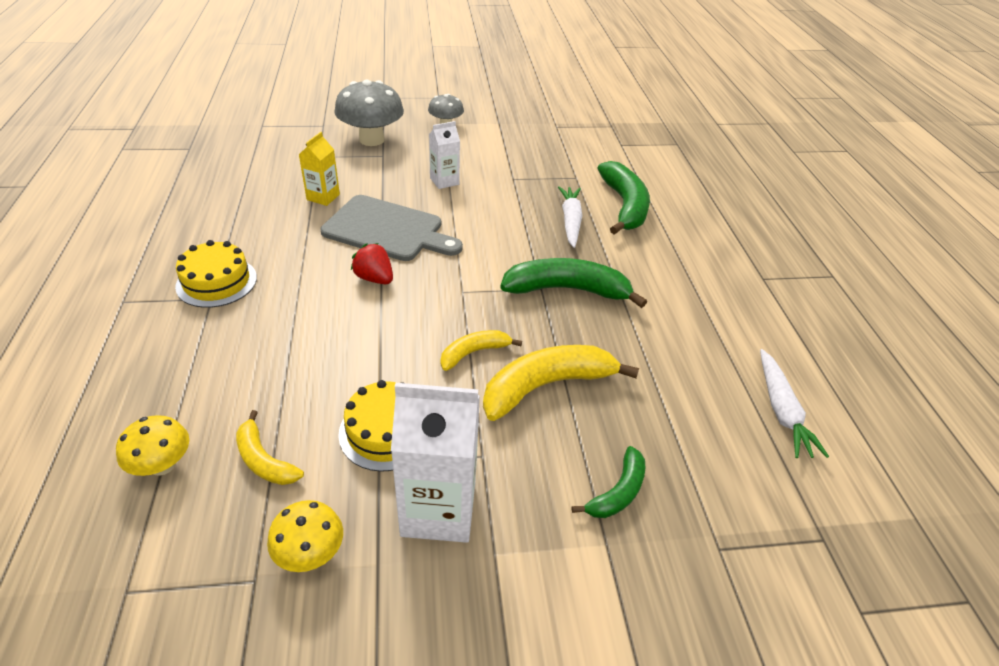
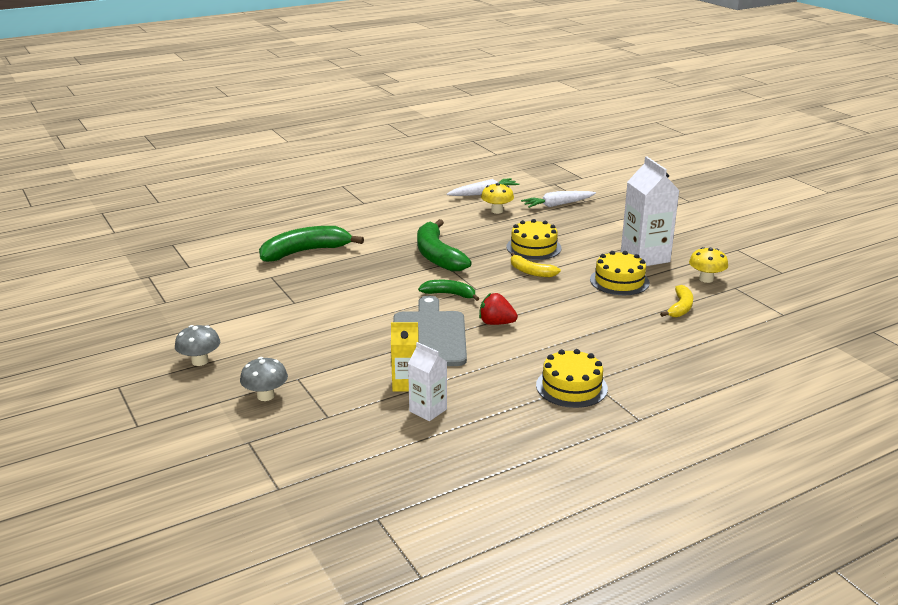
camera: 110 degrees left, 15 degrees down
yellow mushroom [116,415,189,476] -> yellow mushroom moved to [481,183,514,214]
grey mushroom [334,79,404,146] -> grey mushroom [240,357,288,401], size x0.56
red strawberry [351,243,393,284] -> red strawberry turned 90 degrees clockwise [479,293,518,325]
white carton [429,121,460,189] -> white carton moved to [408,342,447,421]
yellow banana [483,345,639,421] -> yellow cake [506,219,562,260]
white carrot [558,186,582,248] -> white carrot moved to [521,191,596,208]
green banana [572,446,645,518] -> green banana moved to [418,280,480,301]

